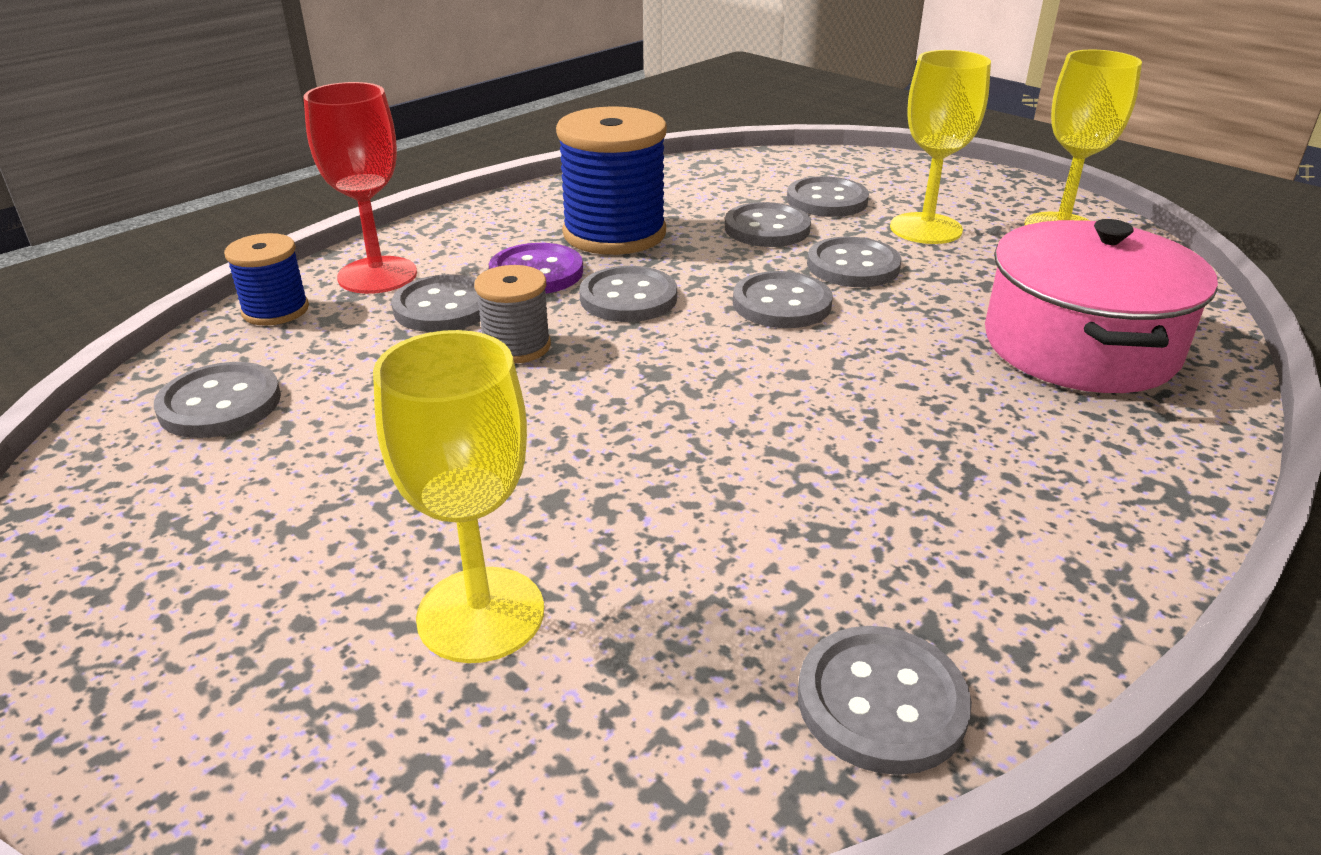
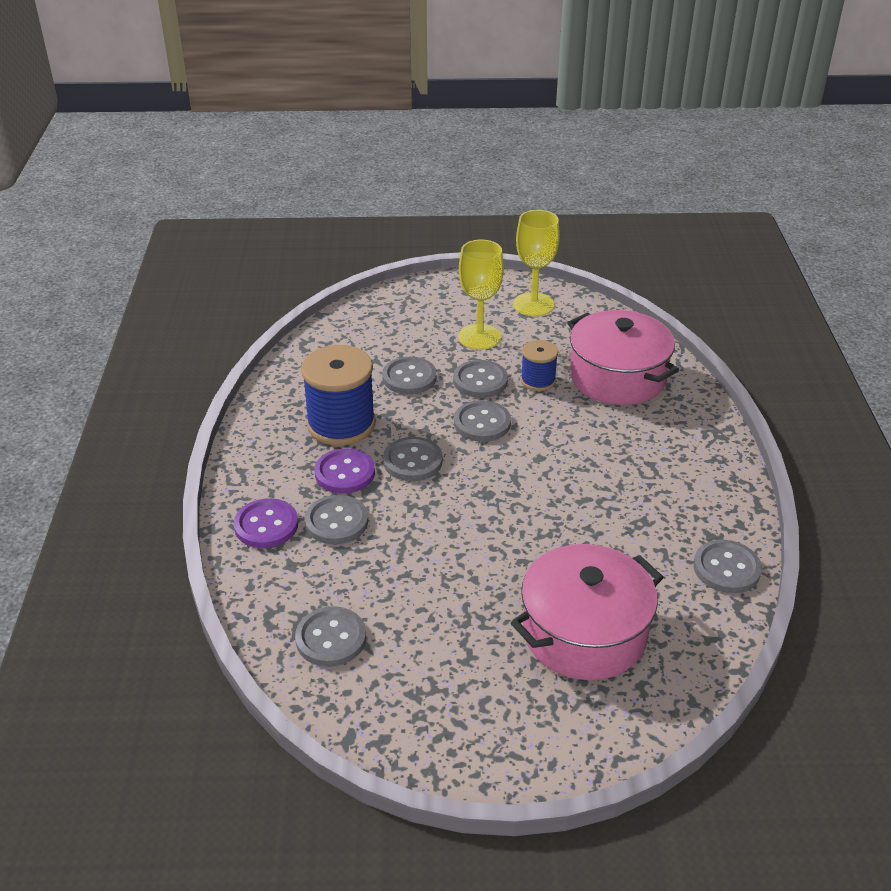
camera: 45 degrees left, 5 degrees up
blue spool [224,233,309,326] -> blue spool moved to [521,340,558,391]
red goblet [304,82,417,294] -> purple button [234,498,298,548]
yellow goblet [373,330,544,663] -> pink pot [511,544,663,680]
grey spool [474,265,551,363] -> none
grey button [787,176,869,217] -> none

